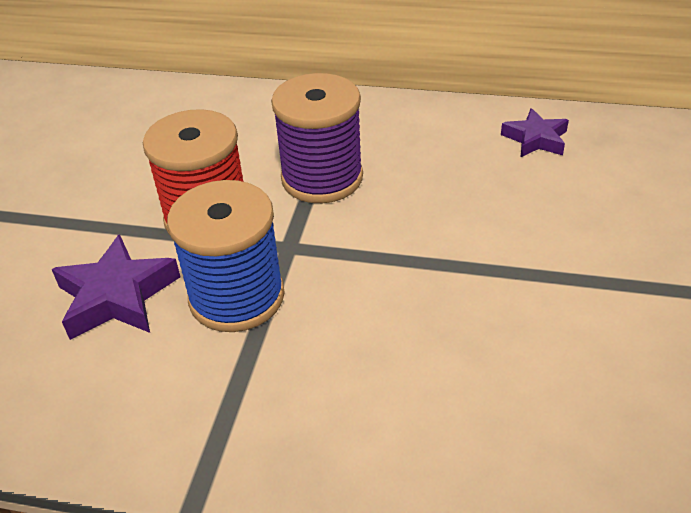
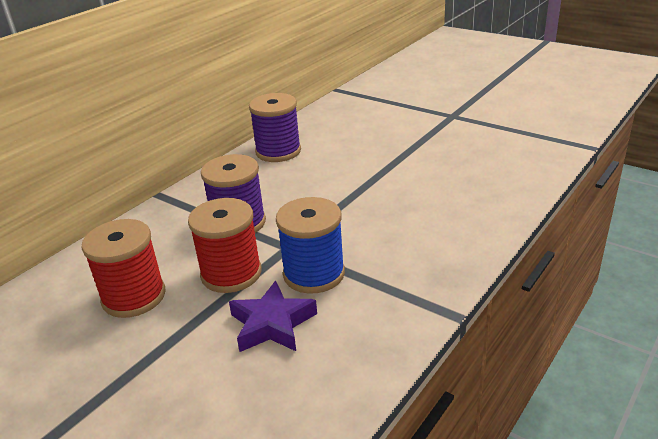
camera: 65 degrees left, 10 degrees down
purple star [501,108,569,158] -> purple spool [249,93,301,162]
none -> red spool [81,219,166,318]

